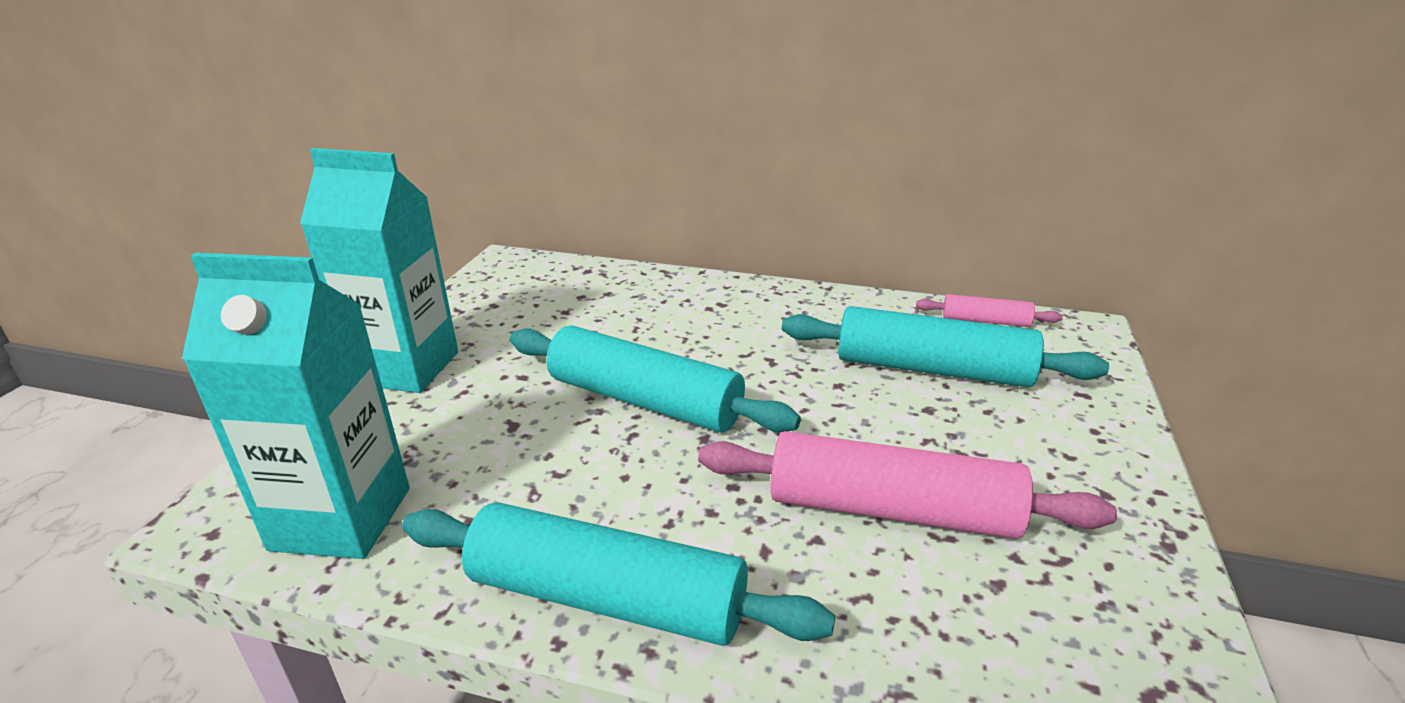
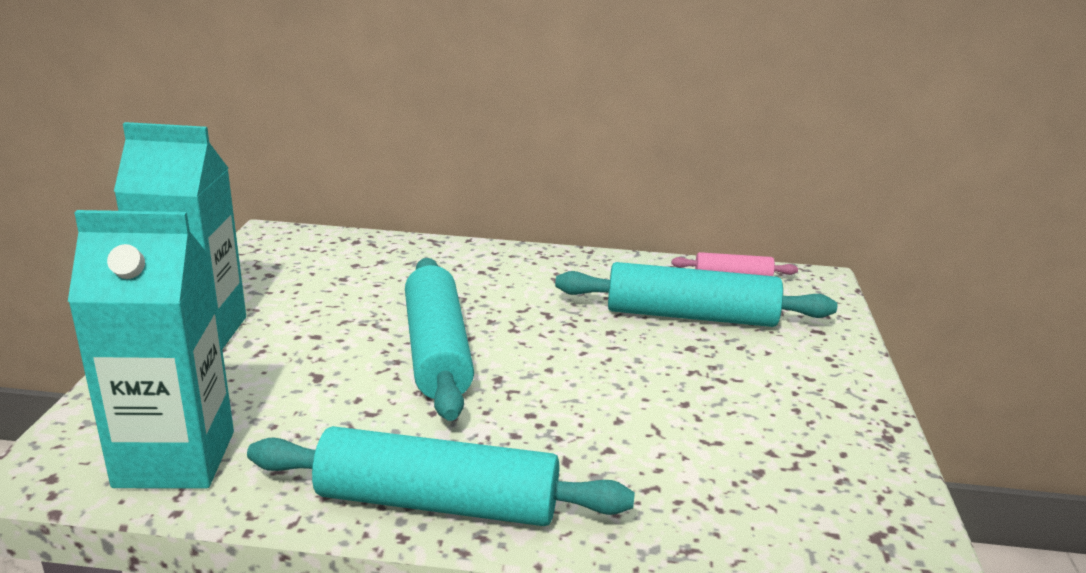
camera: 10 degrees left, 5 degrees down
turquoise rolling pin [510,325,801,433] -> turquoise rolling pin turned 60 degrees clockwise [405,258,474,421]
pink rolling pin [698,431,1117,539] -> none

